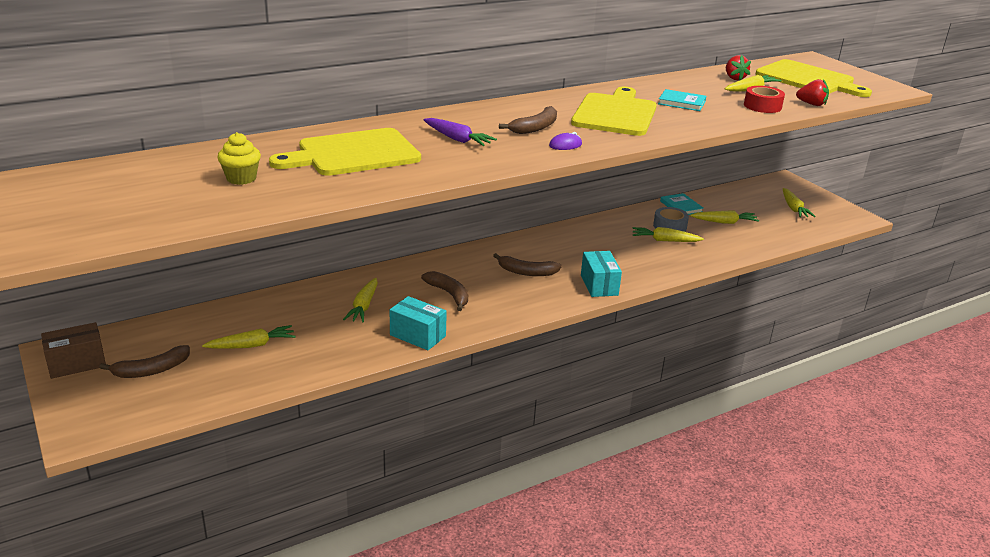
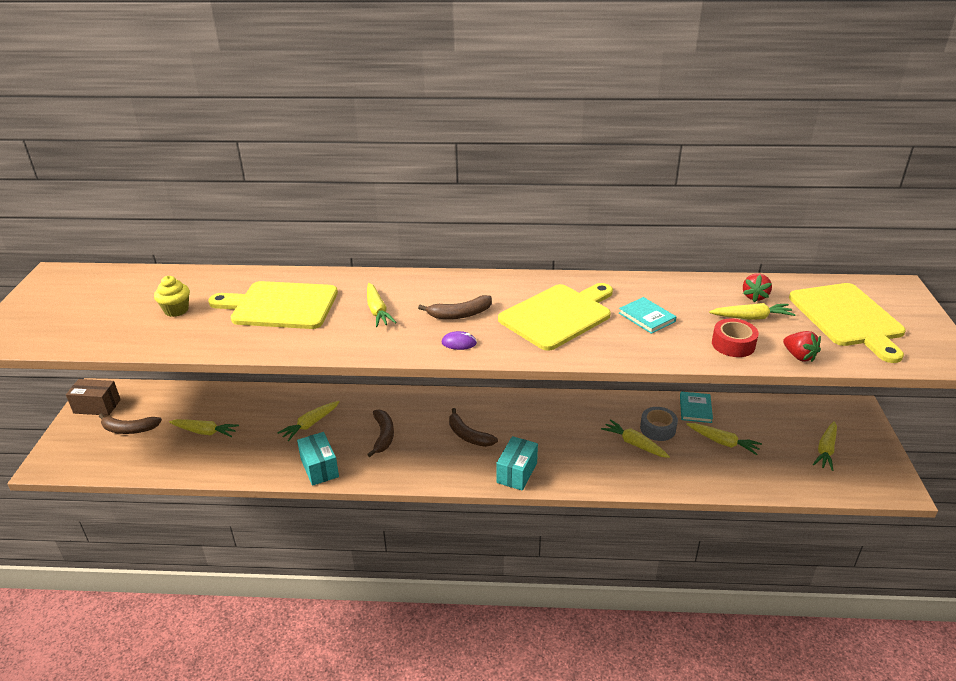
camera: 35 degrees right, 5 degrees up
purple carrot [423,118,497,146] -> yellow carrot [367,283,397,327]

